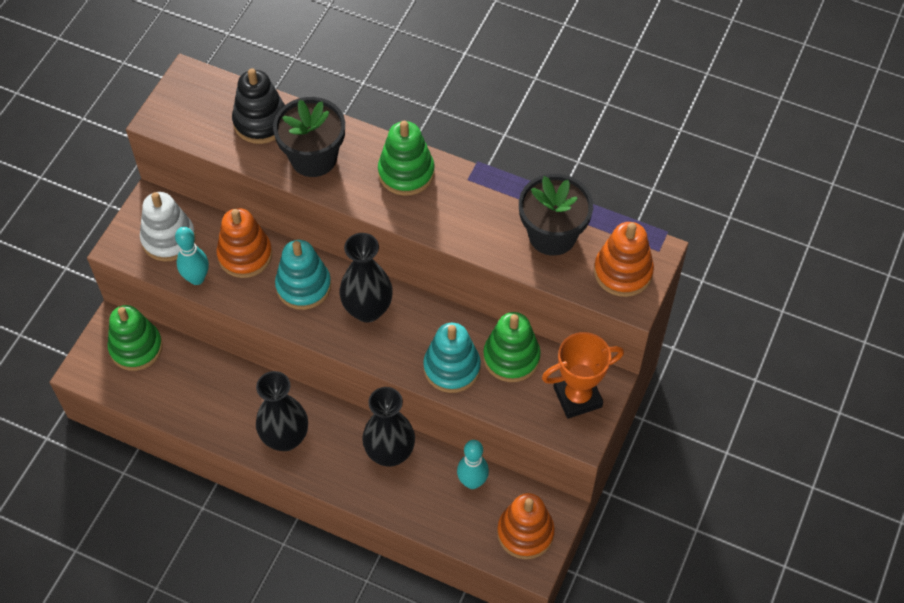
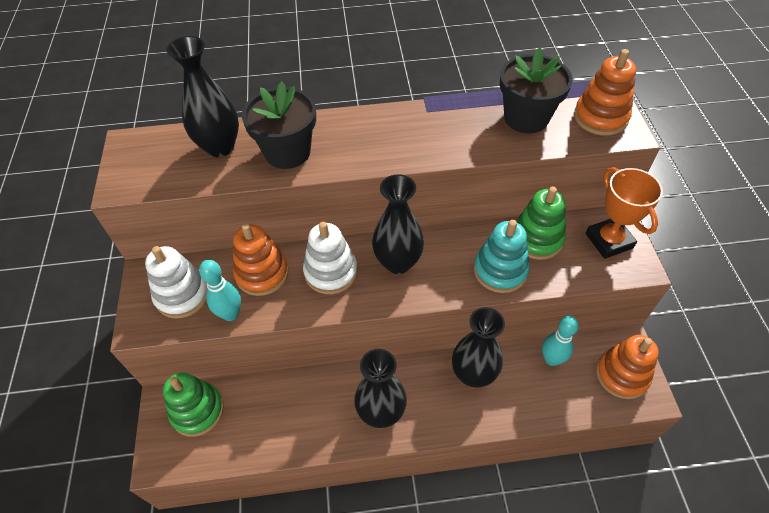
camera: 30 degrees left, 5 degrees down
black stacking toy [232,68,285,144] -> black vase [167,36,239,157]
turquoise stacking toy [275,240,331,310] -> white stacking toy [303,222,358,294]
green stacking toy [378,121,435,196] -> none
orange trophy [542,332,624,419] -> orange trophy turned 60 degrees counterclockwise [586,167,663,259]

